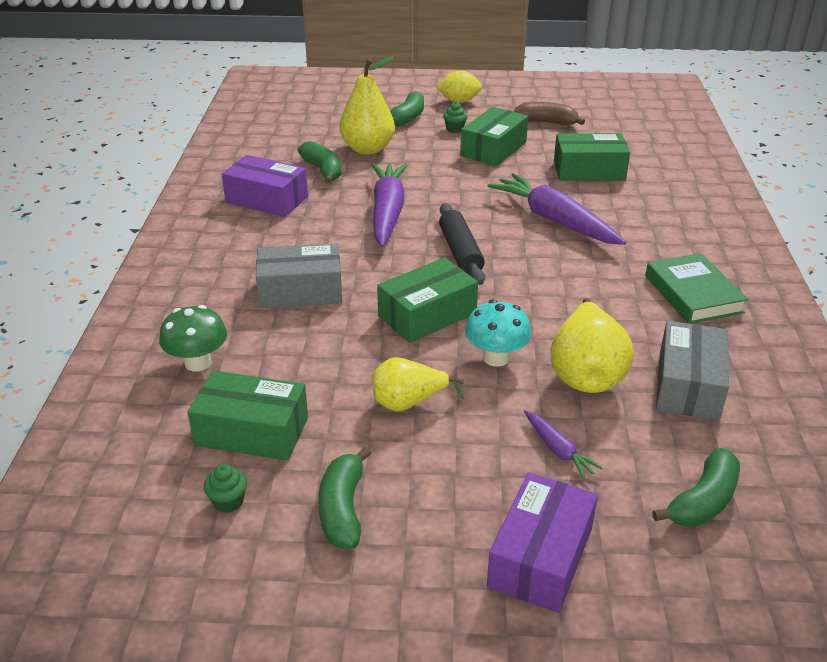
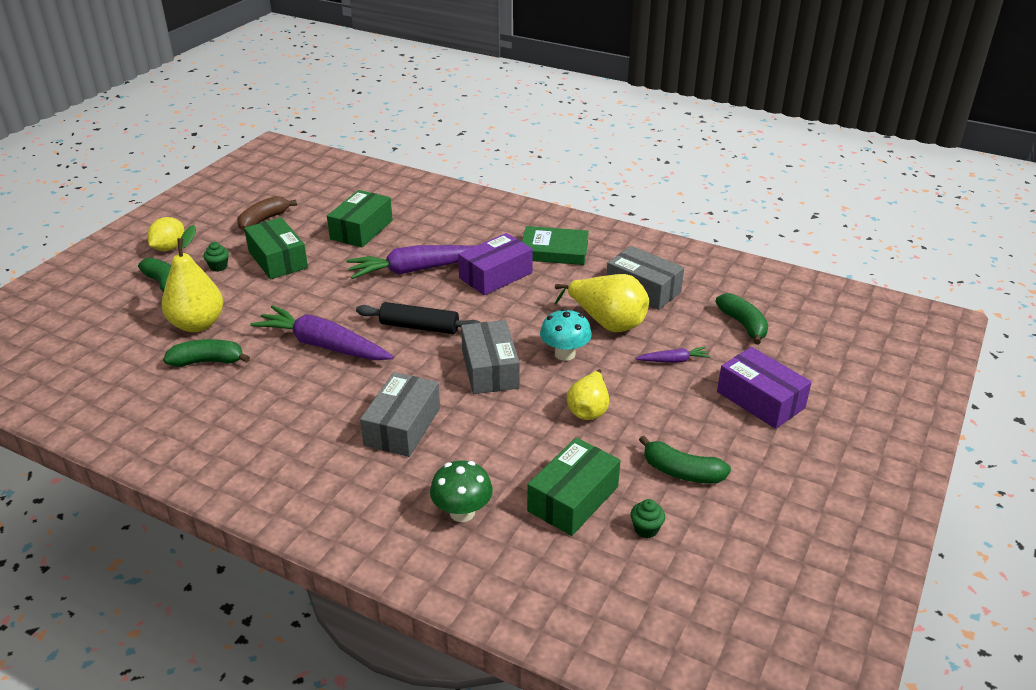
camera: 65 degrees left, 0 degrees up
purple box [222,155,308,217] -> purple box moved to [458,233,533,295]
green box [377,258,478,343] -> grey box [461,320,520,394]

